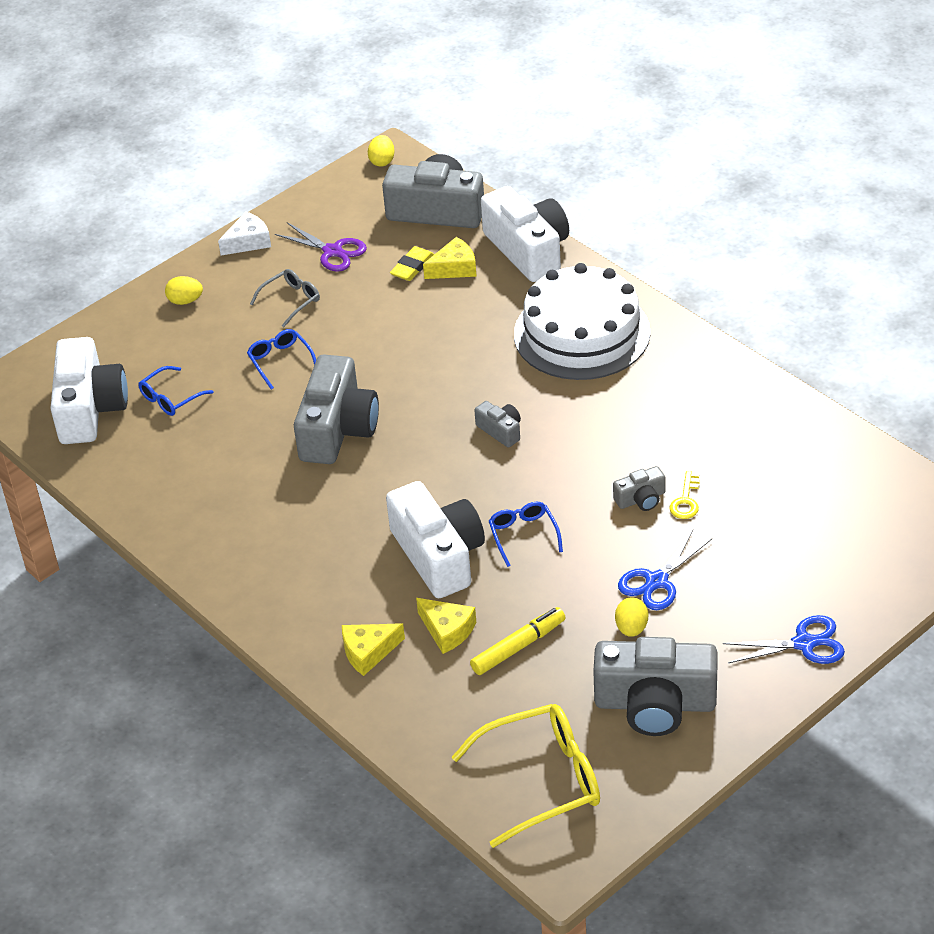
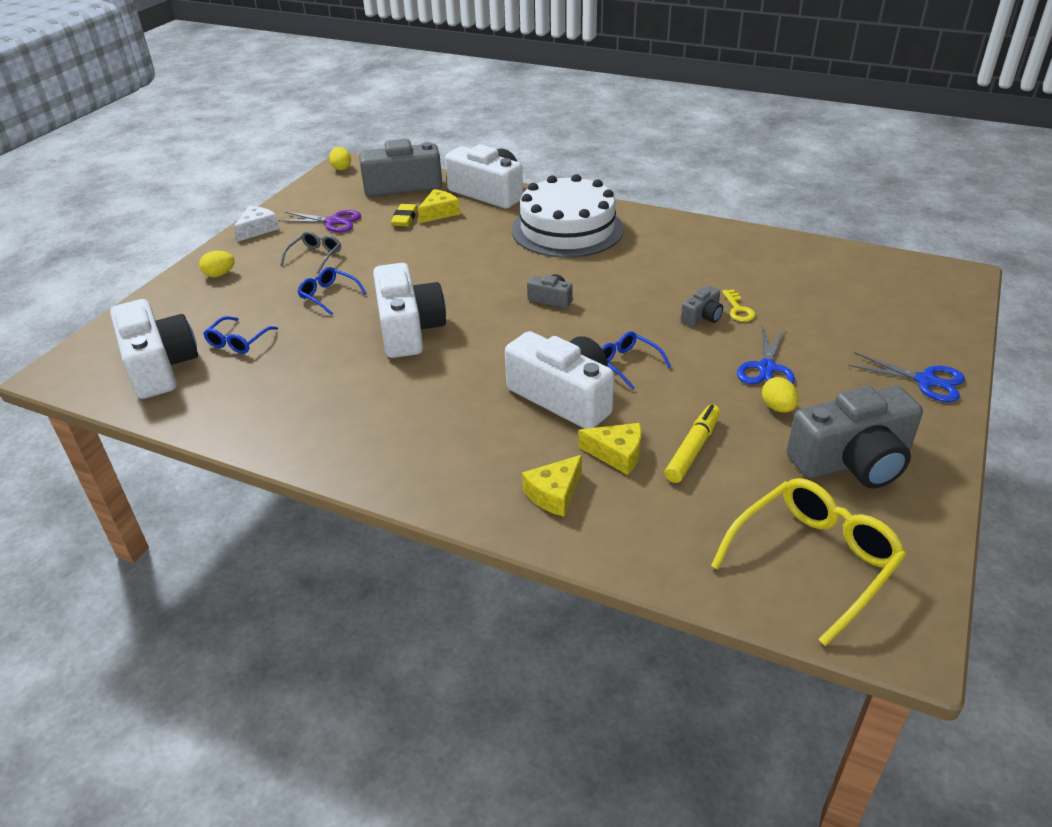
camera: 25 degrees left, 5 degrees down
grey camera [294,354,379,464] -> white camera [373,263,446,358]
blue scissors [723,615,845,664] -> blue scissors turned 60 degrees clockwise [848,352,965,402]

